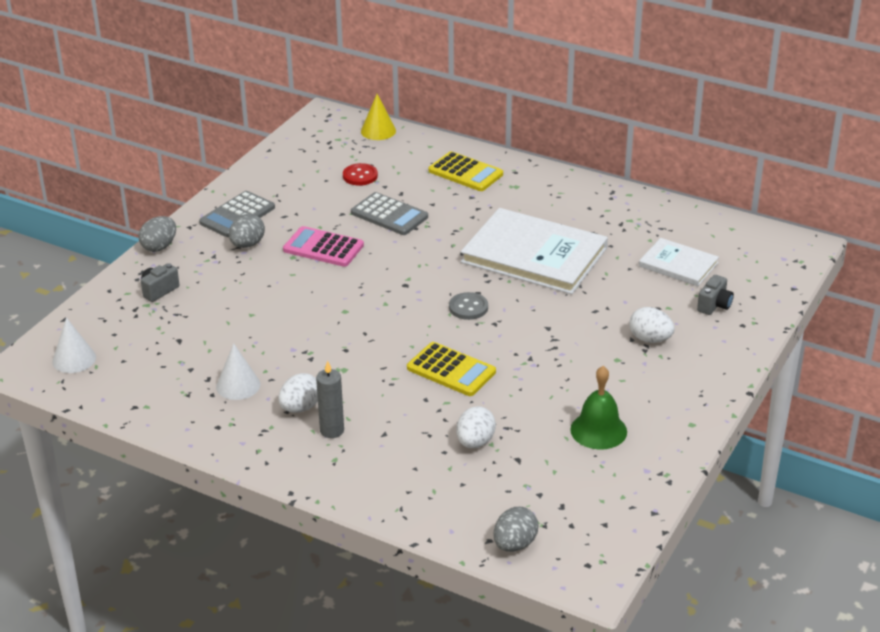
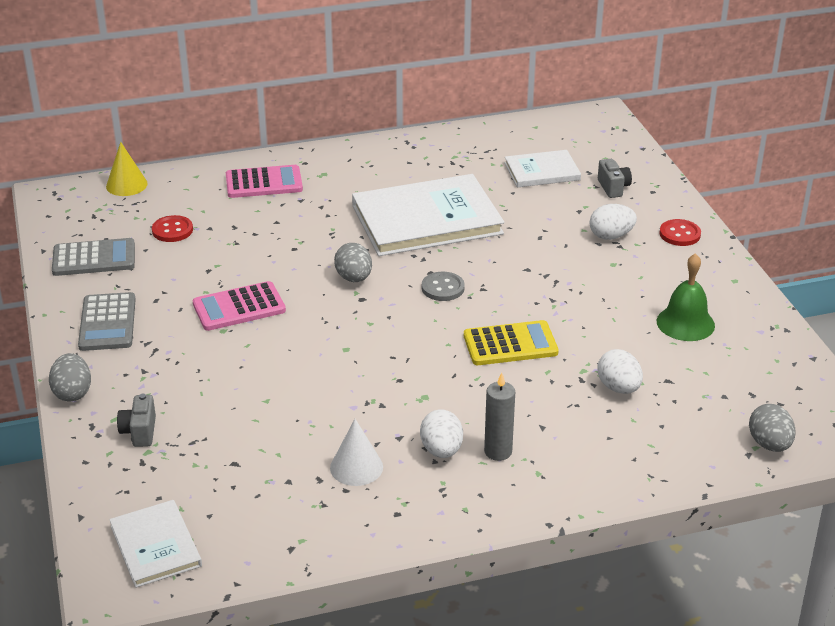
camera: 45 degrees left, 0 degrees up
white cone [52,317,96,373] -> white book [109,500,202,588]
grey egg [229,214,265,248] -> grey egg moved to [334,243,372,282]
grey calculator [351,192,428,235] -> grey calculator moved to [52,238,135,276]
yellow calculator [428,151,503,191] -> pink calculator [226,165,303,198]
none -> red button [659,219,701,246]

